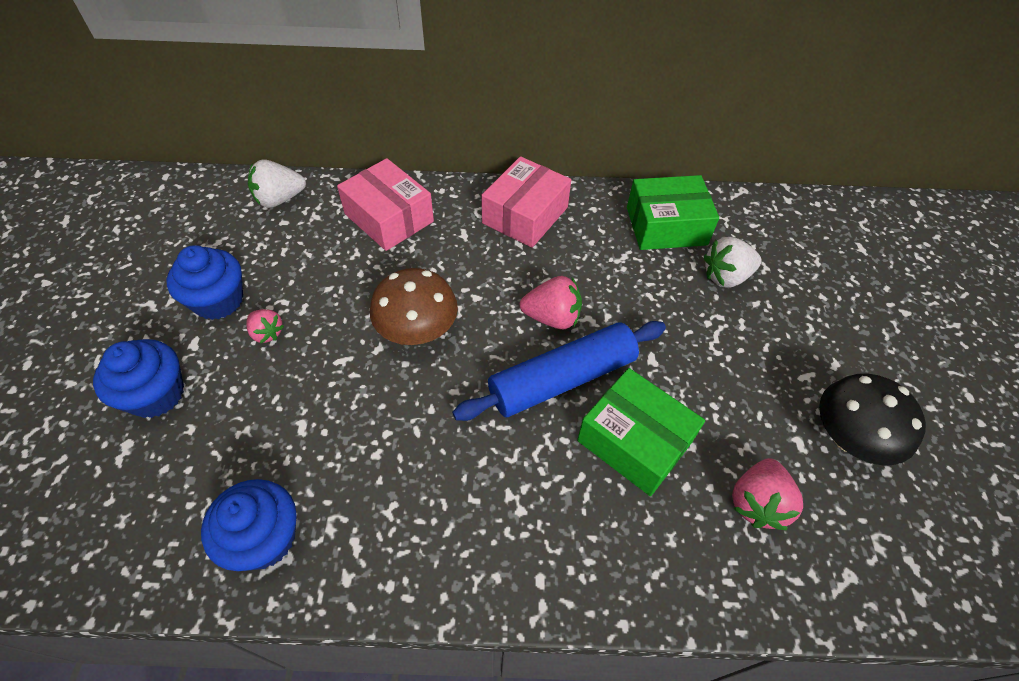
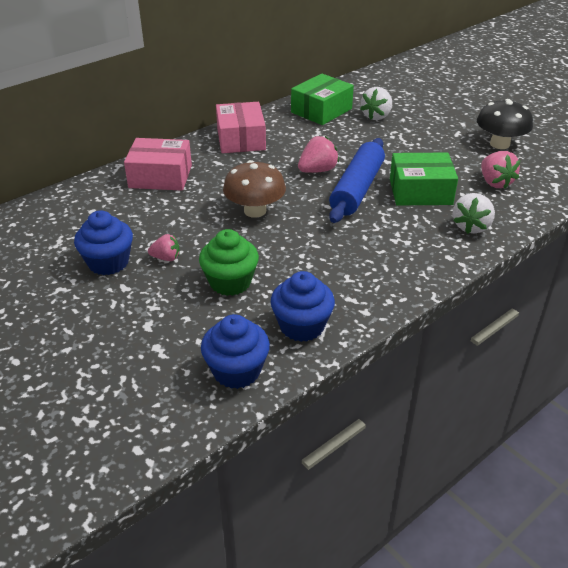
camera: 40 degrees left, 15 degrees down
blue cupcake [93,339,184,418] -> blue cupcake moved to [201,314,270,389]
white strawberry [248,159,306,208] -> white strawberry moved to [453,193,495,234]
none -> green cupcake [199,229,259,296]

